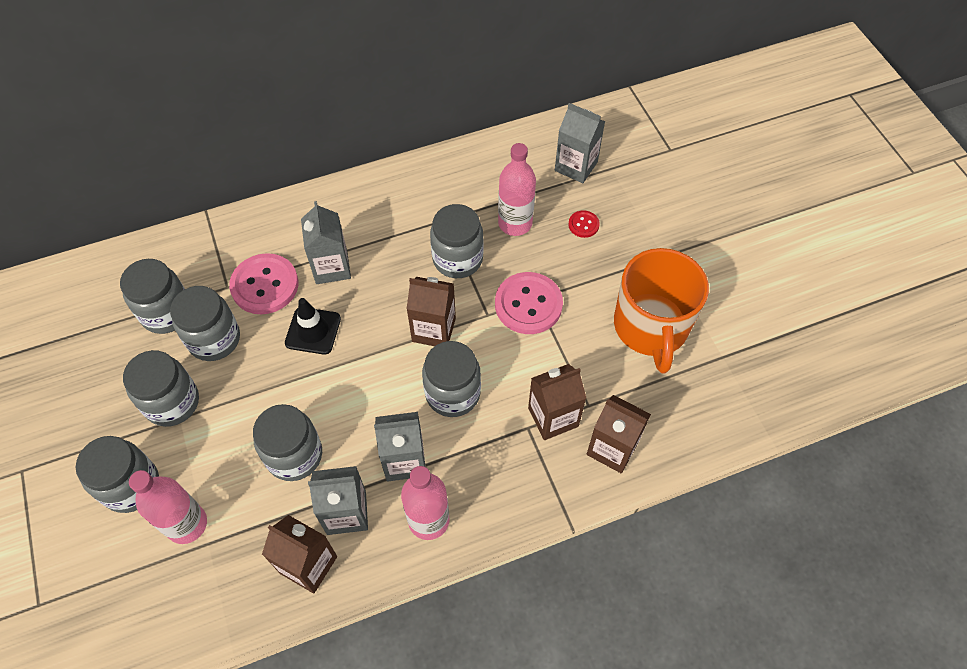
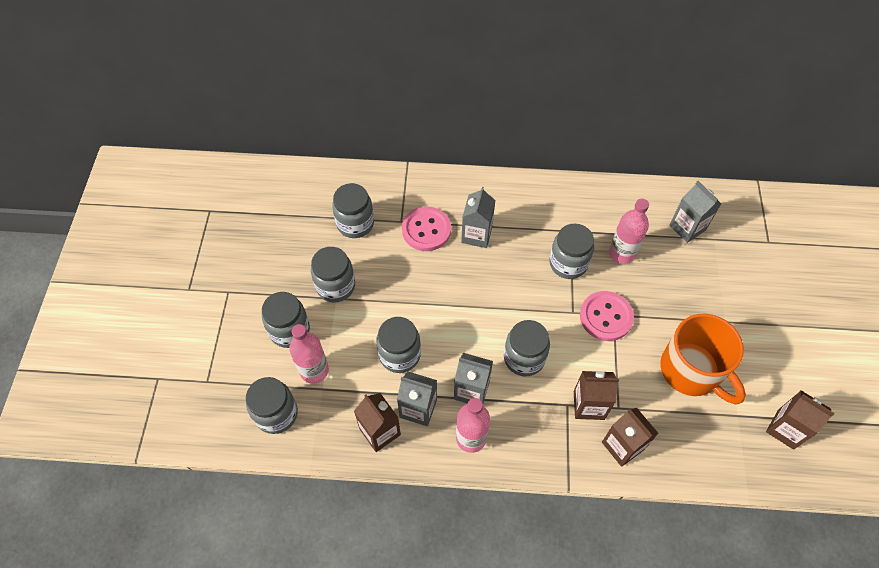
camera: 25 degrees right, 0 degrees up
grey jar [170,286,240,361] -> grey jar moved to [246,377,298,434]
black traffic cone [285,298,341,355] -> none
brown carton [407,277,456,346] -> brown carton moved to [766,391,835,450]
red button [568,210,600,238] -> none
orange mug [614,248,709,373] -> orange mug turned 60 degrees counterclockwise [660,314,746,404]

